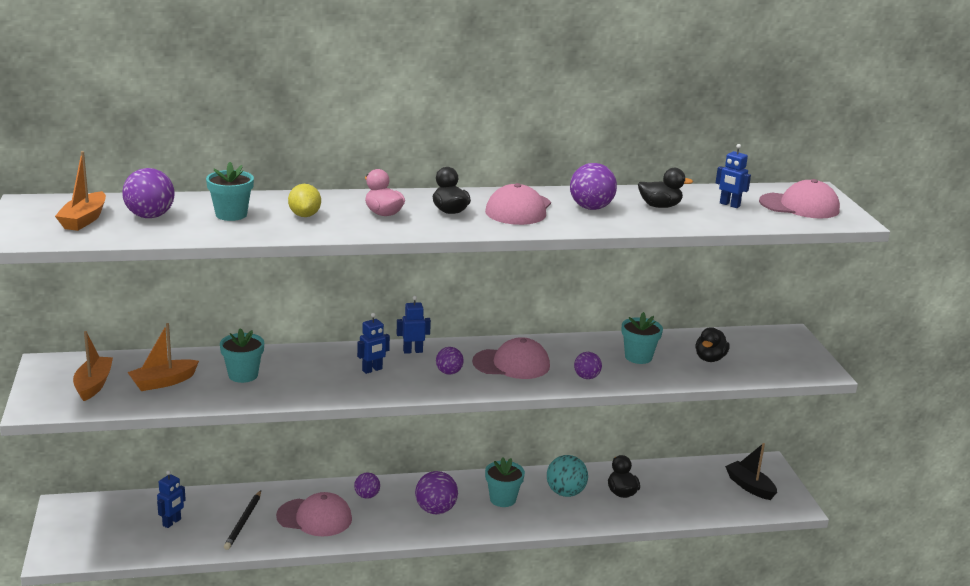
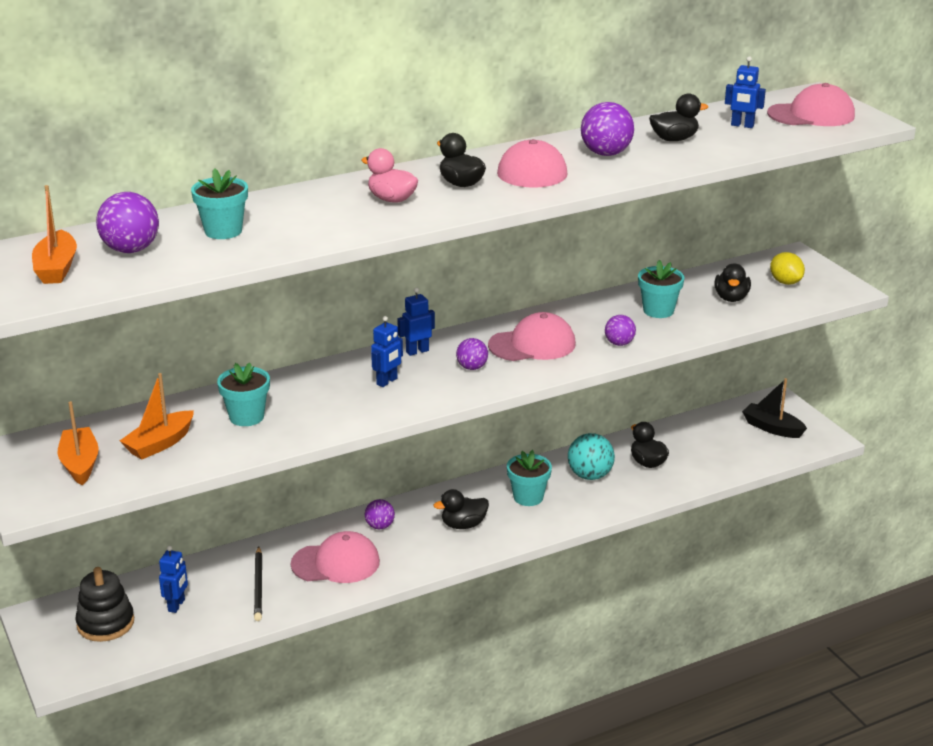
camera: 15 degrees left, 5 degrees up
yellow lemon [288,184,321,217] -> yellow lemon moved to [770,252,805,285]
purple ball [415,471,458,514] -> black duck [434,489,489,529]
none -> black stacking toy [75,567,134,642]

